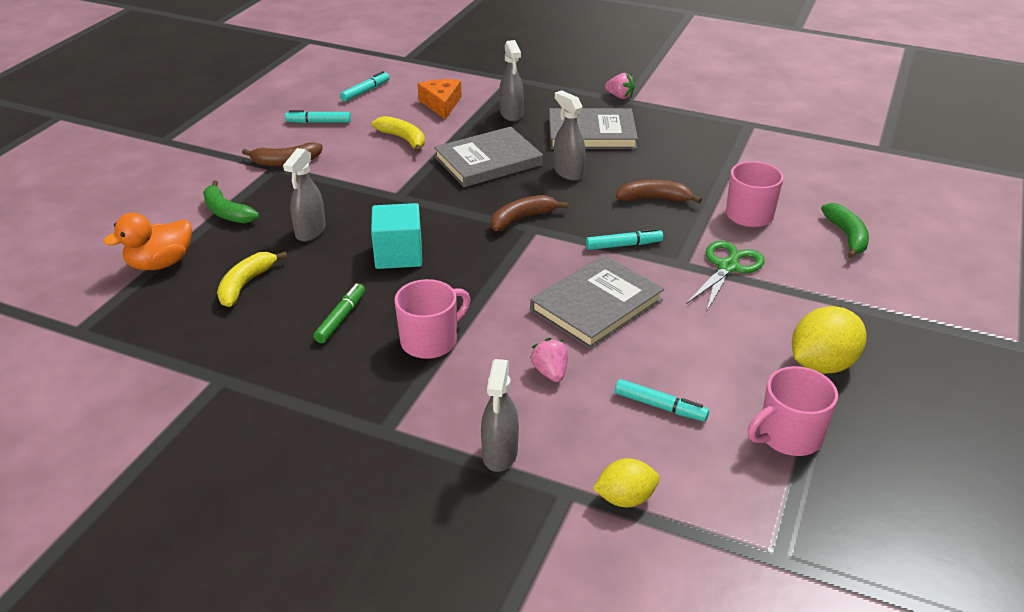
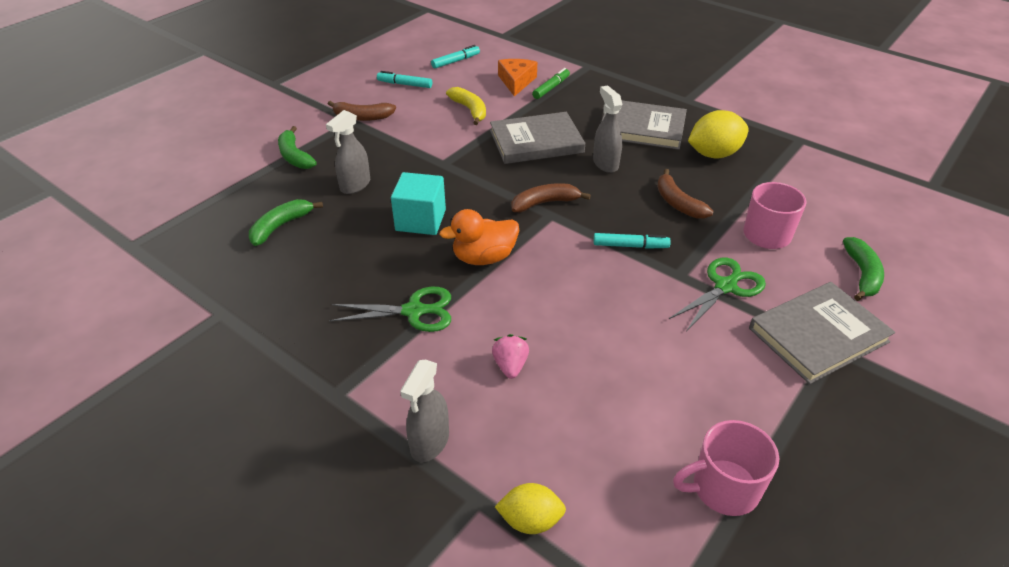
camera: 15 degrees right, 5 degrees up
orange duck [103,213,192,270] -> orange duck moved to [440,209,519,265]
yellow banana [217,251,287,307] -> green banana [249,199,323,246]
green marker [313,284,365,343] -> green marker moved to [532,68,570,99]
pink mug [394,279,471,359] -> green scissors [329,287,451,332]
grey spray bottle [499,40,524,121] -> none
grey book [530,255,664,349] -> grey book moved to [749,282,895,384]
pink strawberry [605,73,635,99] -> none
turquoise marker [615,379,709,421] -> none
brown banana [616,180,702,203] -> brown banana turned 135 degrees counterclockwise [657,169,713,219]
yellow lemon [792,306,866,374] -> yellow lemon moved to [688,110,749,158]

